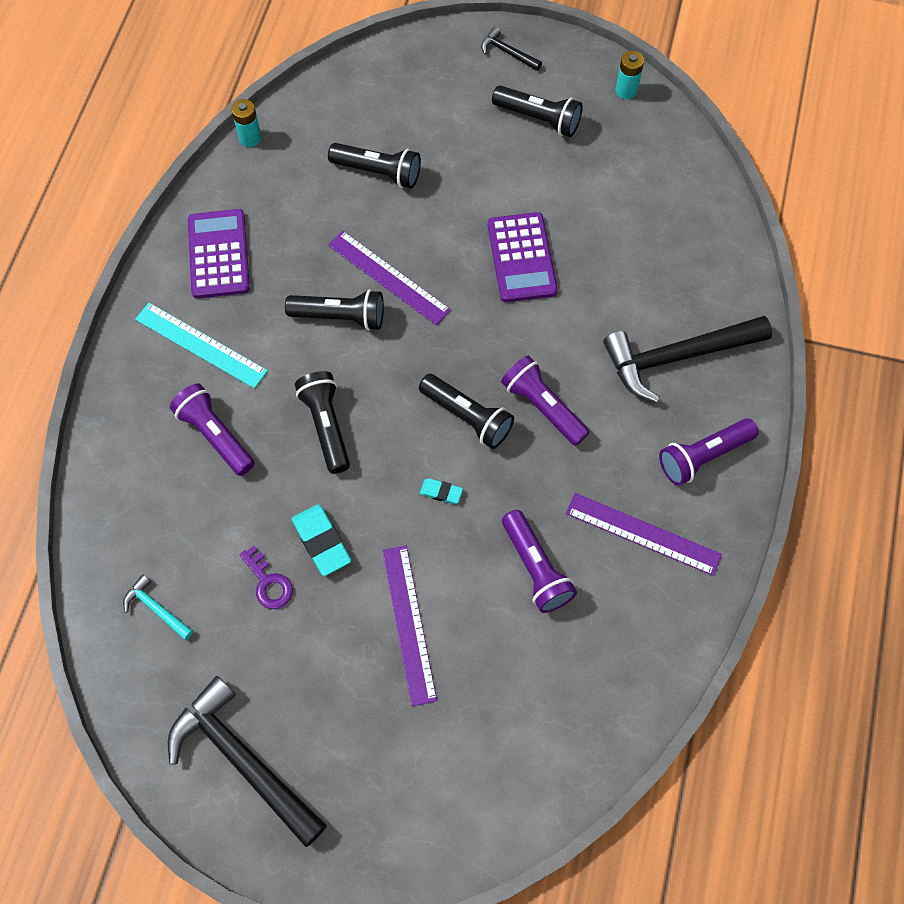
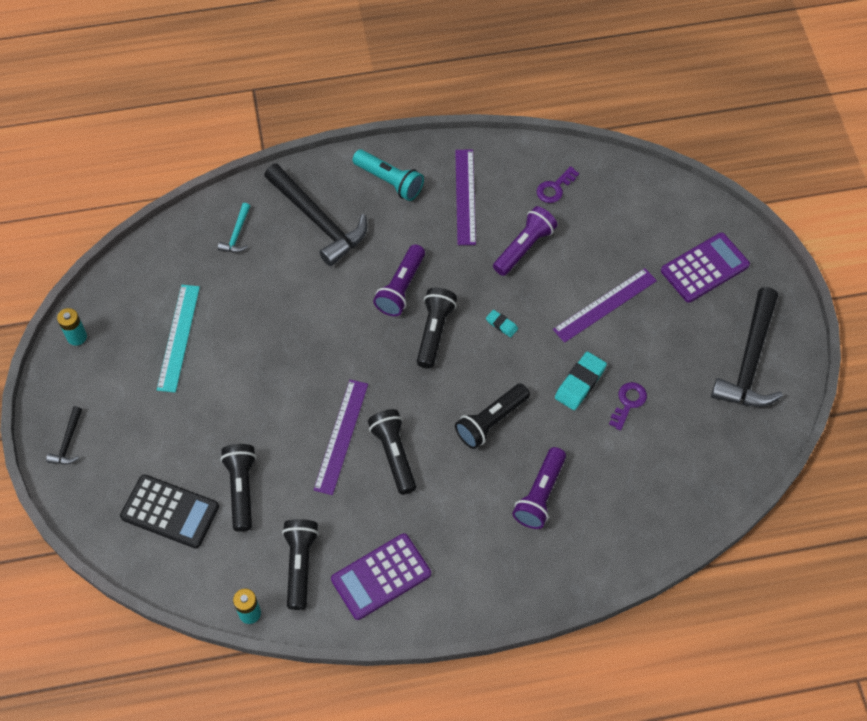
camera: 115 degrees left, 5 degrees down
turquoise hammer [123,574,193,640] -> turquoise hammer moved to [218,203,250,253]
turquoise ruler [135,303,268,389] -> turquoise ruler moved to [157,285,200,393]
turquoise eraser [420,478,463,504] -> turquoise eraser turned 45 degrees counterclockwise [486,310,518,337]
purple calculator [488,212,558,302] -> purple calculator moved to [661,233,750,303]
black flashlight [492,86,583,137] -> black flashlight moved to [282,519,319,610]
purple flashlight [659,418,758,486] -> turquoise flashlight [353,150,424,201]
none -> black calculator [120,474,219,548]
none -> purple key [537,166,579,203]

